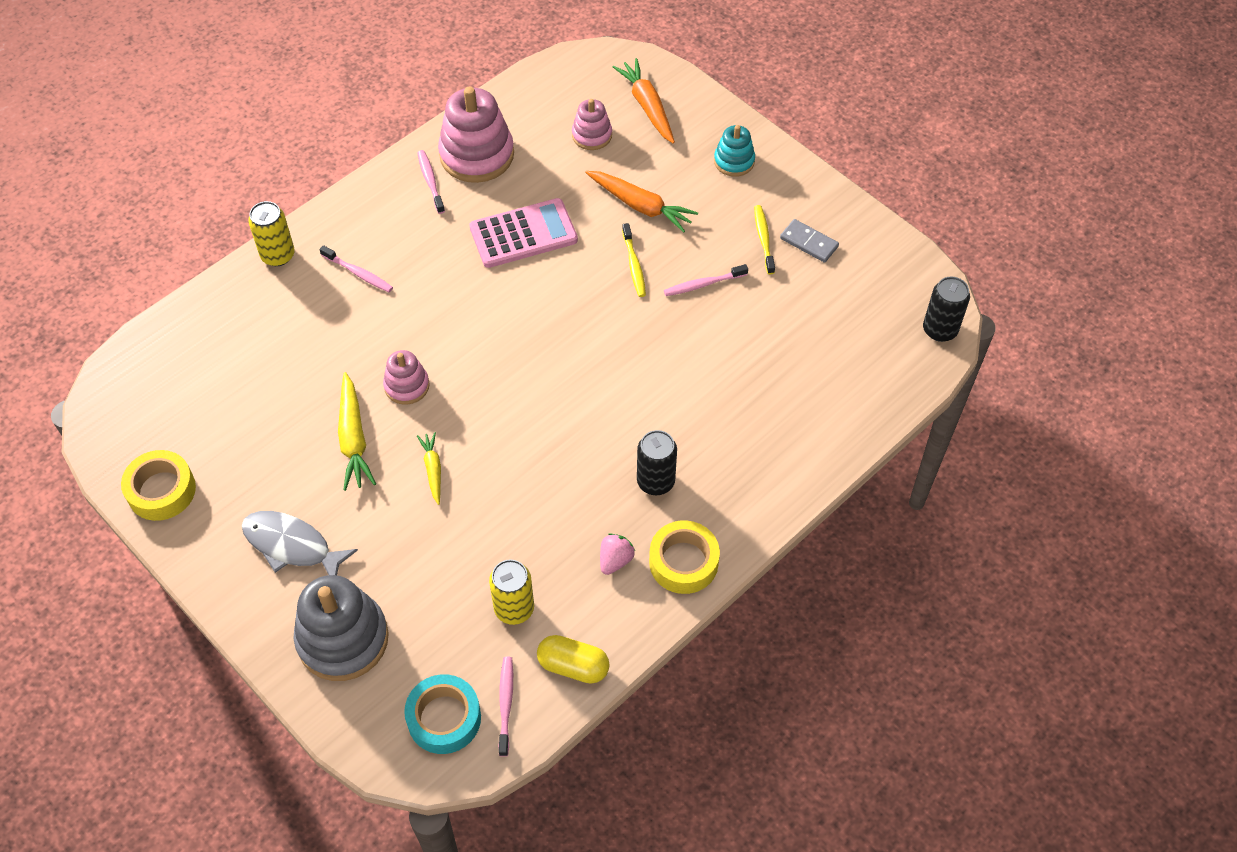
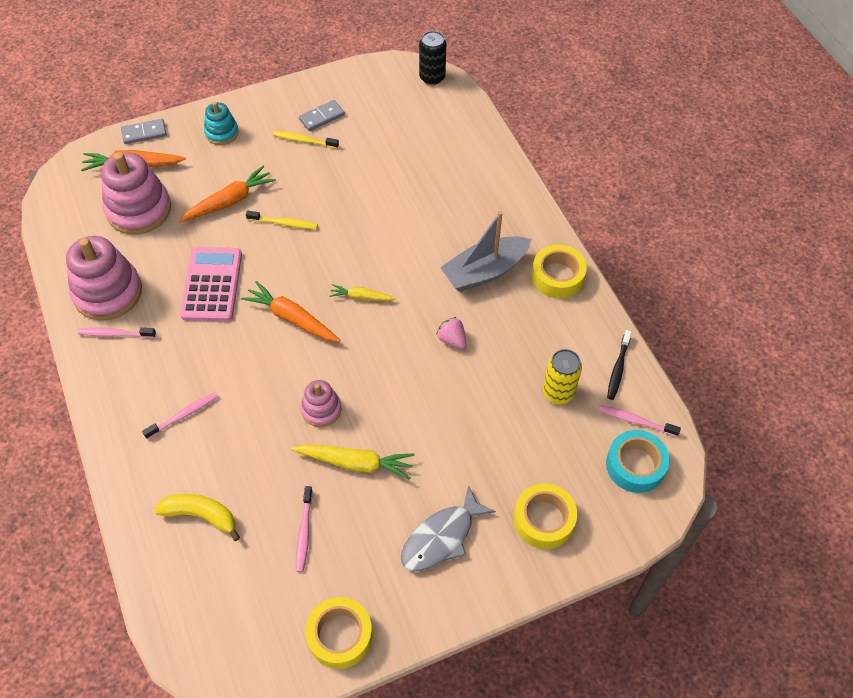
camera: 70 degrees left, 0 degrees up
yellow can [248,201,295,266] -> none
grey stacking toy [294,575,389,681] -> yellow tape [514,483,577,549]
yellow carrot [417,432,441,505] -> yellow carrot moved to [329,284,396,301]
yellow capsule [537,635,610,684] -> black toothbrush [607,330,632,400]
pink stacking toy [572,99,612,150] -> pink stacking toy [101,152,171,235], size x1.83
pink strawberry [600,533,635,575] -> pink strawberry moved to [437,317,466,349]
black can [637,430,677,495] -> grey boat [440,211,531,292]
pink toothbrush [664,264,748,296] -> pink toothbrush moved to [296,486,313,572]
none -> grey domino [121,119,167,144]
none -> yellow banana [154,494,240,541]
none -> orange carrot [241,281,341,342]

